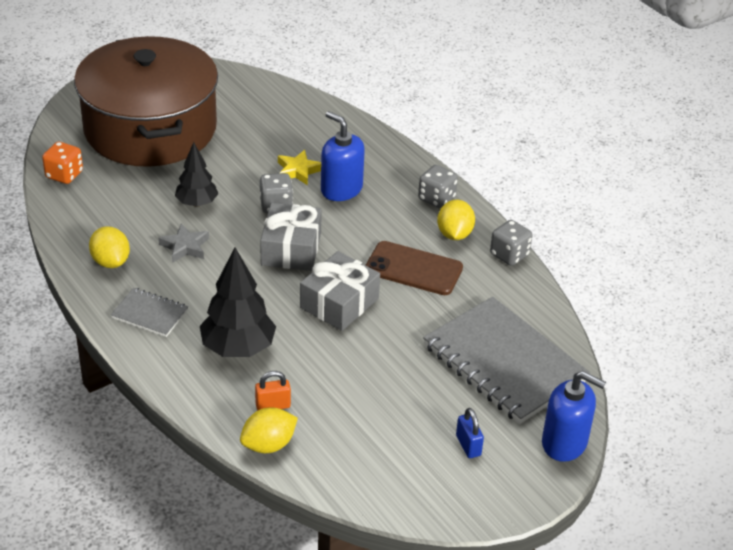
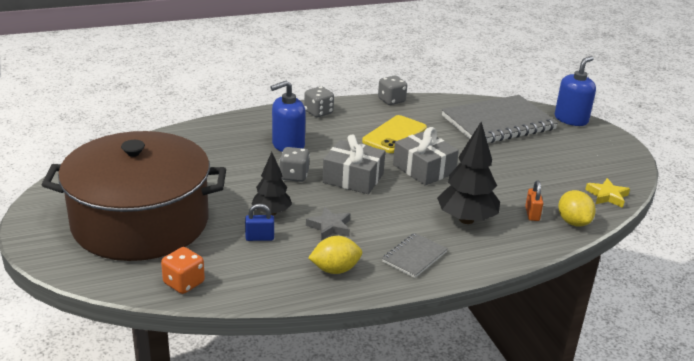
camera: 75 degrees left, 10 degrees down
yellow star [278,150,321,185] -> yellow star moved to [585,178,630,208]
brown phone [366,241,463,295] -> yellow phone [362,115,427,153]
yellow lemon [437,200,475,240] -> none
blue padlock [456,408,484,458] -> blue padlock moved to [245,204,274,241]

